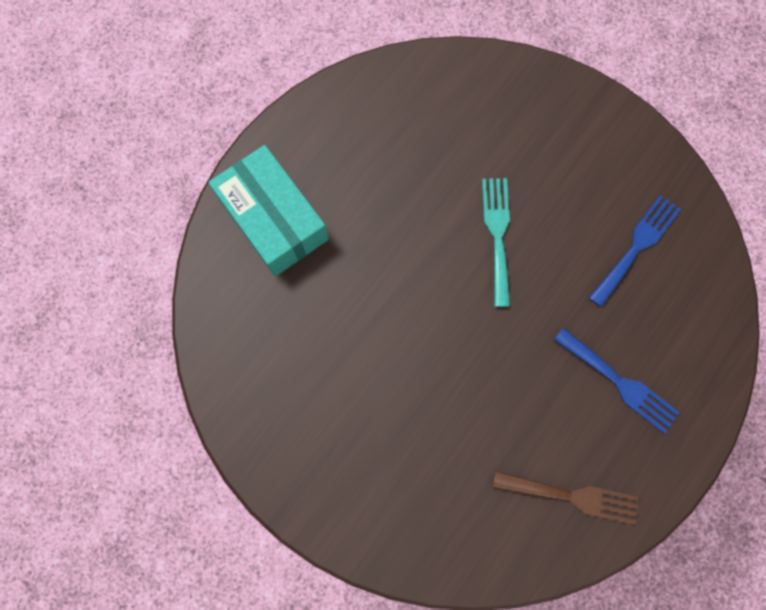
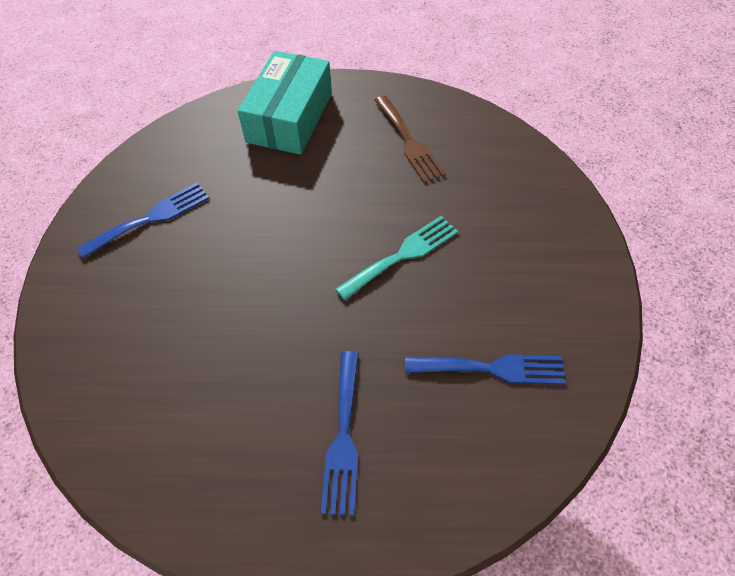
camera: 55 degrees right, 20 degrees down
brown fork [492,471,639,525] -> brown fork moved to [375,95,446,183]
none -> blue fork [77,183,209,259]

